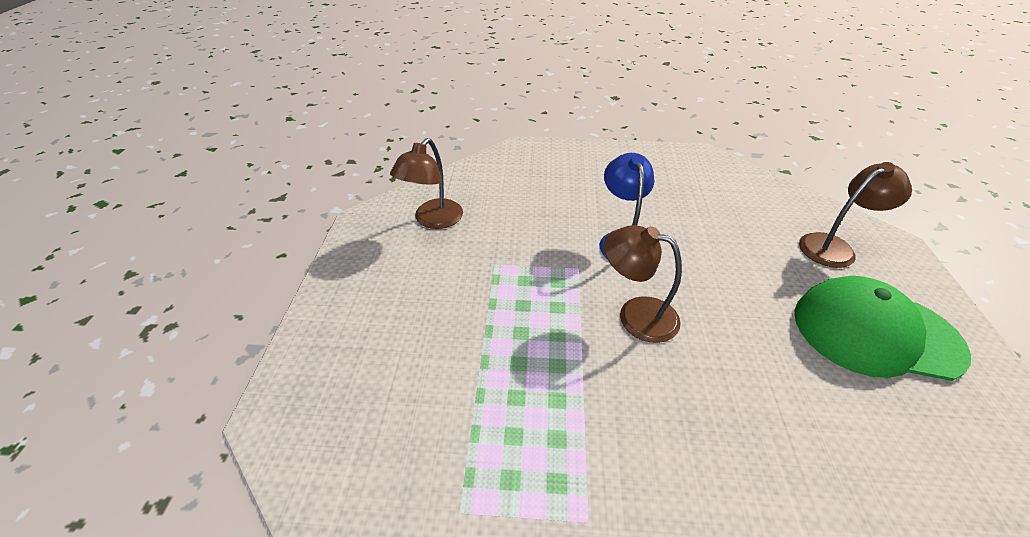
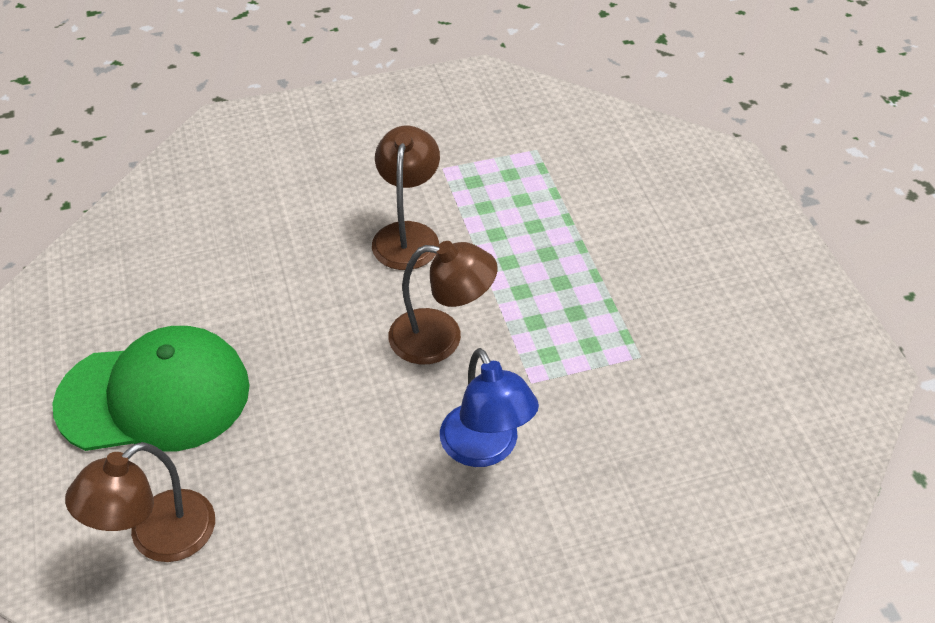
camera: 160 degrees right, 5 degrees up
brown lamp [390,138,463,229] -> brown lamp moved to [372,125,440,270]

